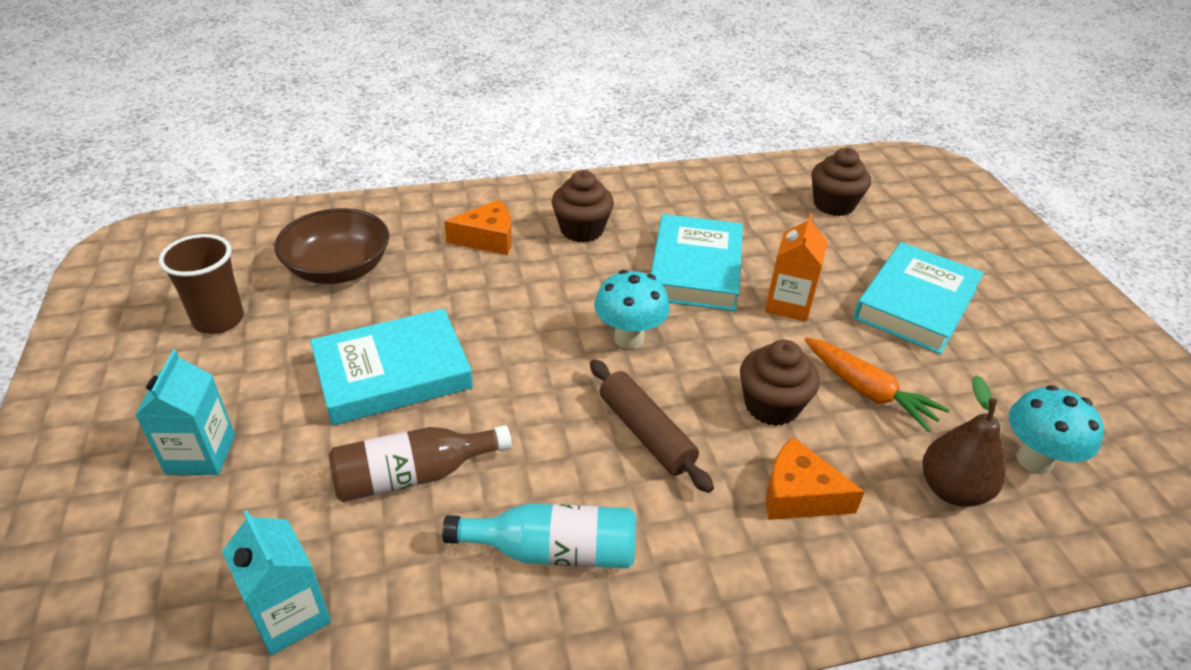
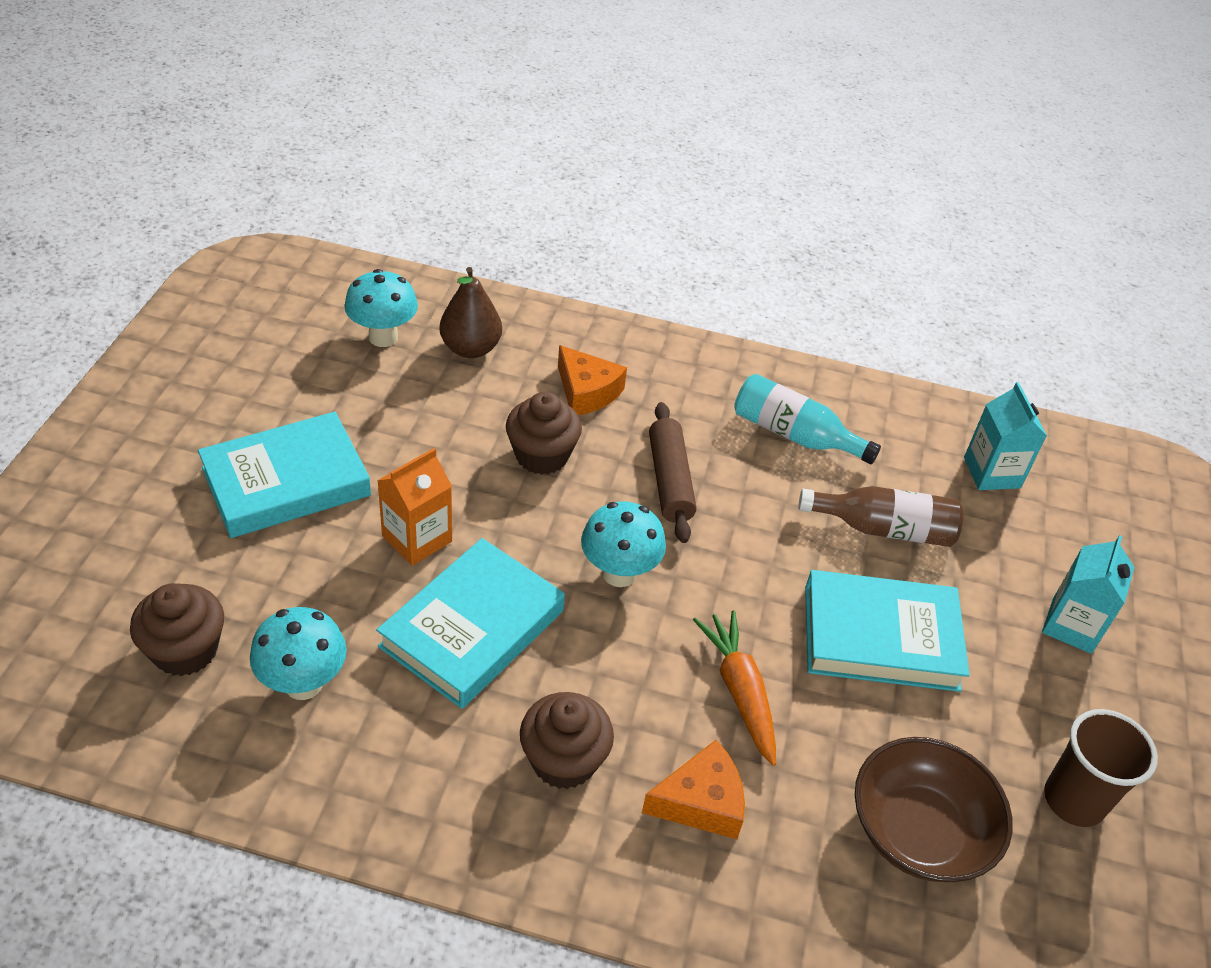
camera: 155 degrees left, 5 degrees up
orange cheese [444,200,512,255] -> orange cheese turned 150 degrees clockwise [642,740,745,839]
orange carrot [805,337,950,432] -> orange carrot moved to [693,610,776,766]
none -> turquoise mushroom [250,607,347,700]

